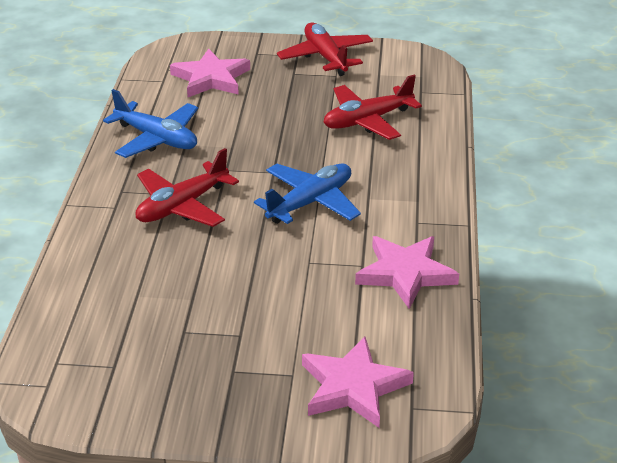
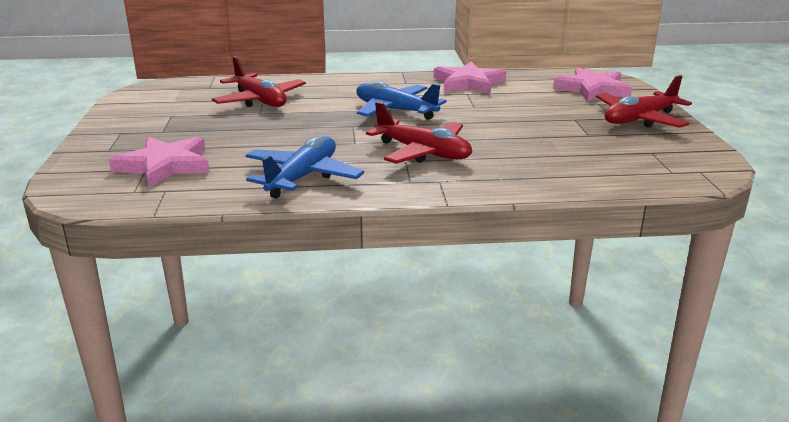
camera: 100 degrees left, 10 degrees down
red plane [277,23,373,76] -> red plane moved to [596,75,692,128]

